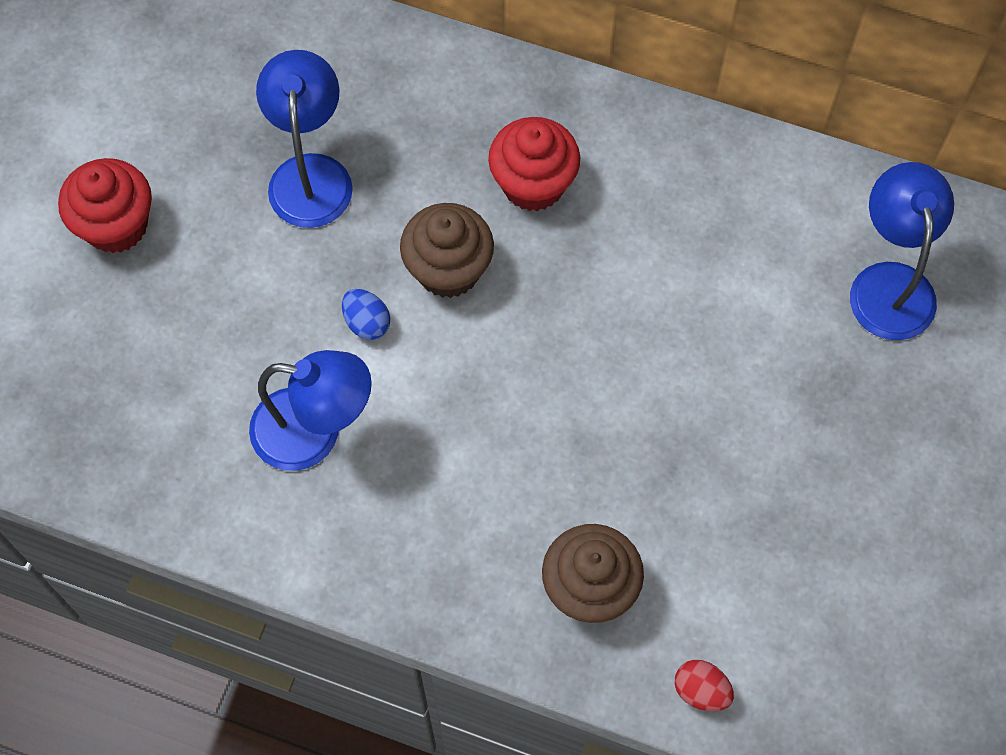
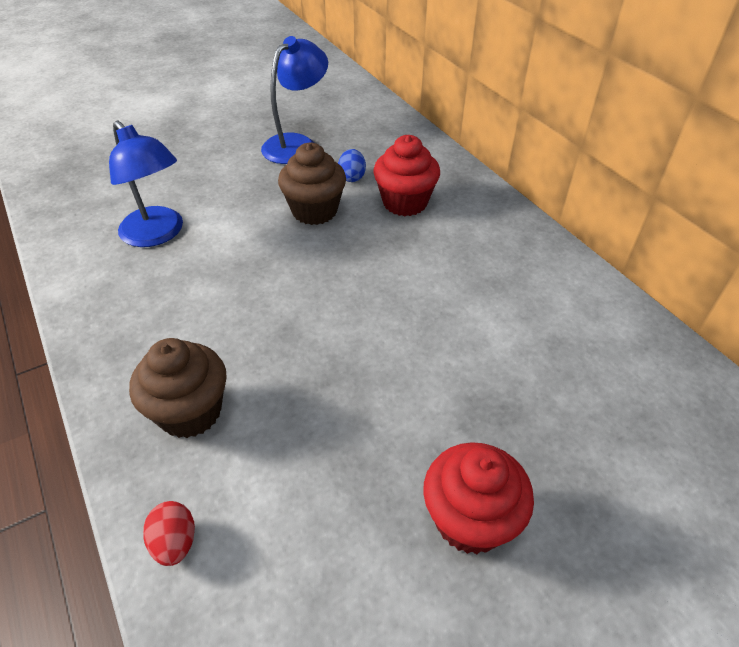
camera: 40 degrees right, 20 degrees down
red cupcake [58,158,152,253] -> red cupcake moved to [423,442,534,554]
blue egg [342,289,390,340] -> blue egg moved to [338,149,366,182]
blue lamp [850,162,954,340] -> none

